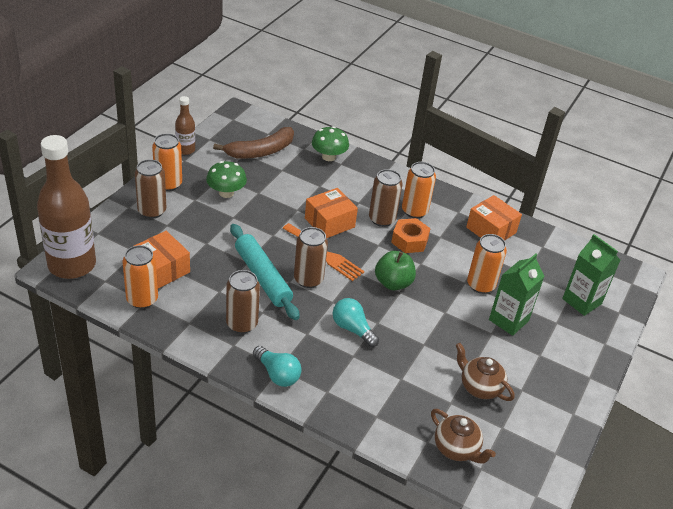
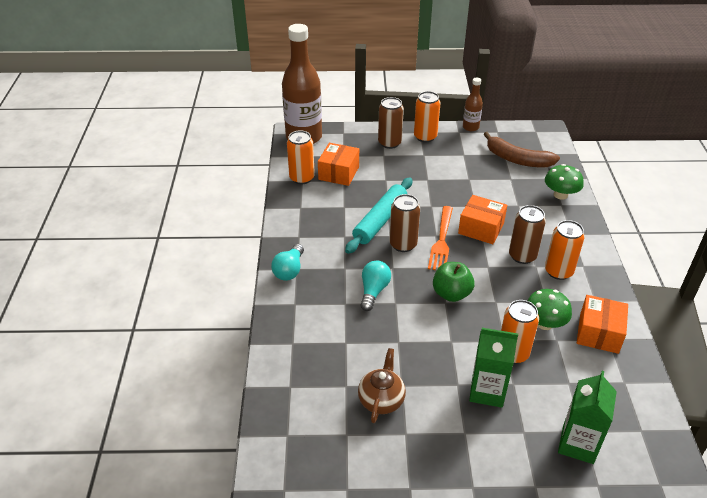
camera: 65 degrees right, 0 degrees up
green mushroom [206,161,247,198] -> green mushroom moved to [527,289,572,330]
brown can [226,270,260,333] -> none
orange nut [391,218,431,253] -> none
brown teapot [431,409,496,464] -> none

